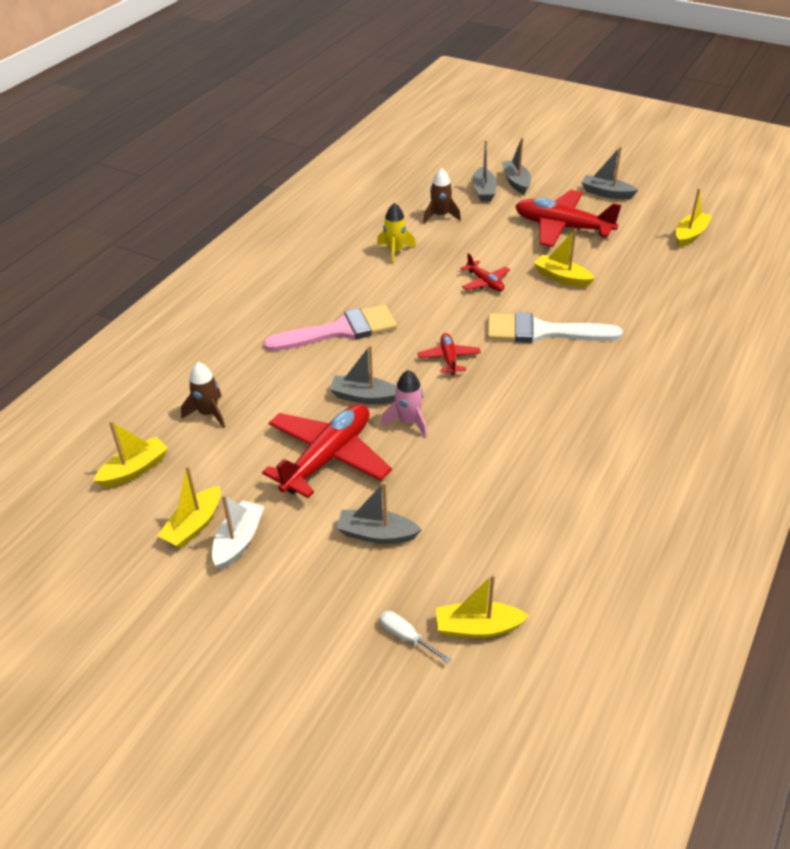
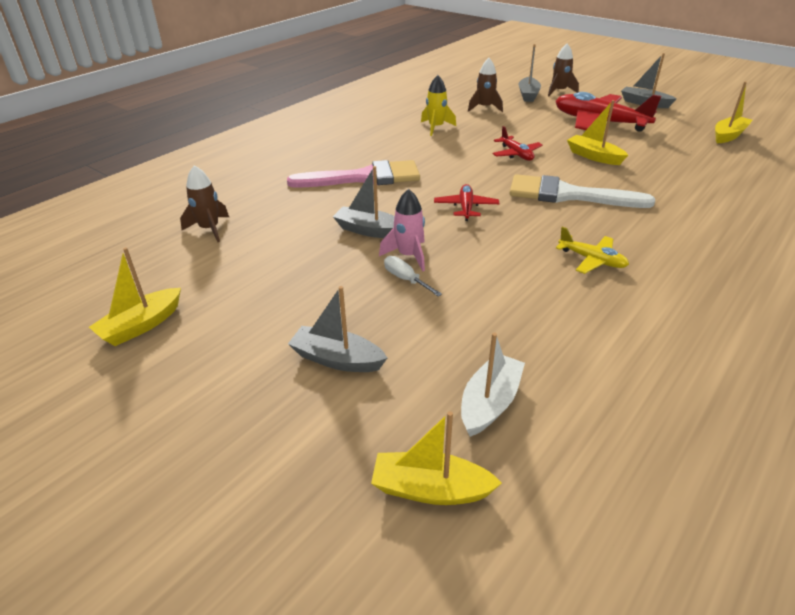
camera: 10 degrees right, 5 degrees down
yellow boat [93,421,168,488] -> none
white boat [212,494,264,570] -> white boat moved to [461,333,525,437]
red plane [262,404,392,498] -> none
white screwdriver [380,611,451,663] -> white screwdriver moved to [384,256,442,297]
grey boat [502,137,531,194] -> brown rocket [548,43,579,96]
none -> yellow plane [556,227,629,274]

